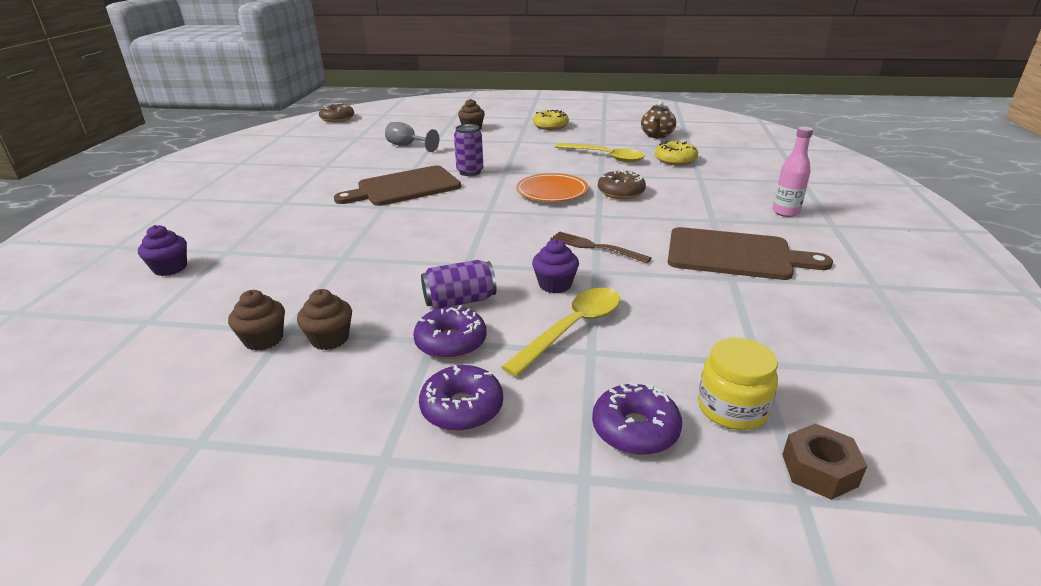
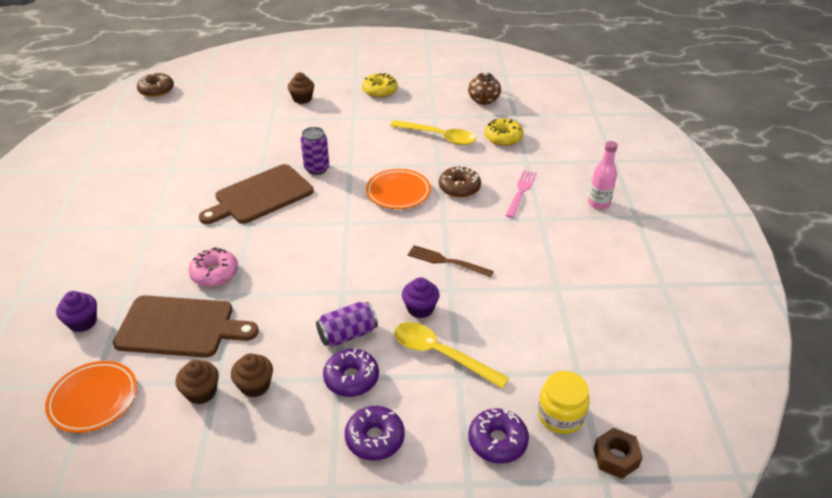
camera: 10 degrees left, 10 degrees up
grey goblet [385,122,439,152] -> none
yellow spoon [501,288,620,377] -> yellow spoon turned 90 degrees counterclockwise [394,322,509,389]
brown cutting board [668,227,833,280] -> brown cutting board moved to [113,295,259,358]
none -> orange plate [45,361,137,433]
none -> pink donut [188,247,238,287]
none -> pink fork [505,170,537,218]

